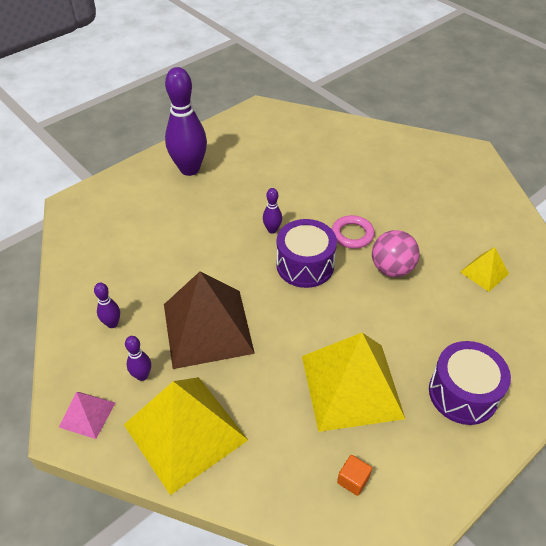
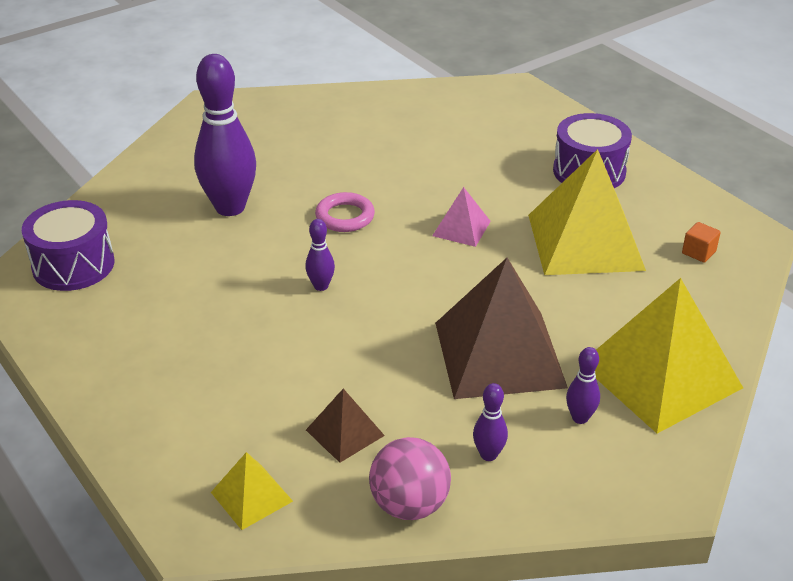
camera: 85 degrees left, 10 degrees down
pink pyramid [59,392,115,439] -> pink pyramid moved to [432,187,491,247]
purple bowling pin [165,67,207,176] -> purple bowling pin moved to [194,54,256,216]
purple drum [276,219,337,288] -> purple drum moved to [22,200,114,291]
pink ball [372,230,420,277] -> pink ball moved to [369,437,451,520]
yellow pyramid [460,247,509,292] -> yellow pyramid moved to [211,452,293,530]
none -> brown pyramid [306,389,385,463]

